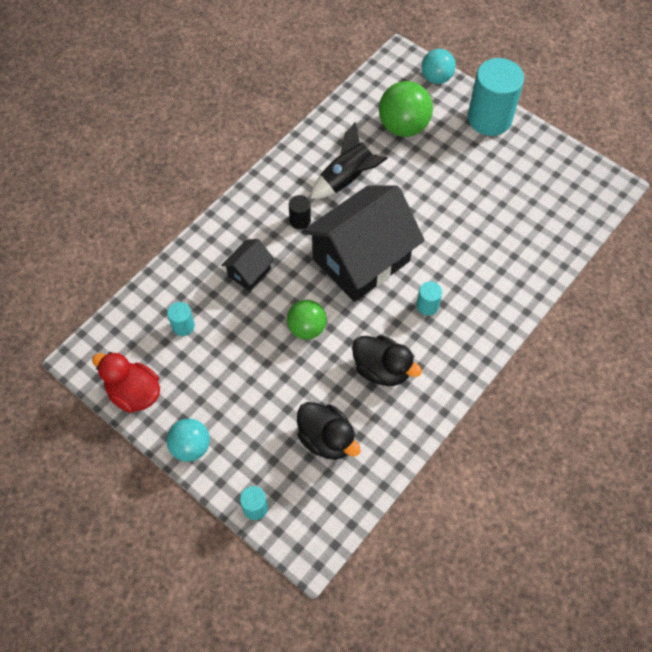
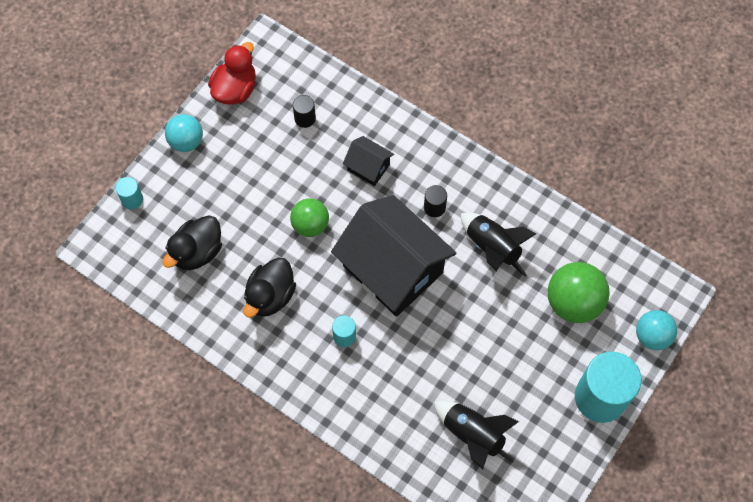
camera: 85 degrees right, 5 degrees up
turquoise cylinder [167,302,195,336] -> black cylinder [293,95,316,128]
none -> black rocket [434,401,519,469]

